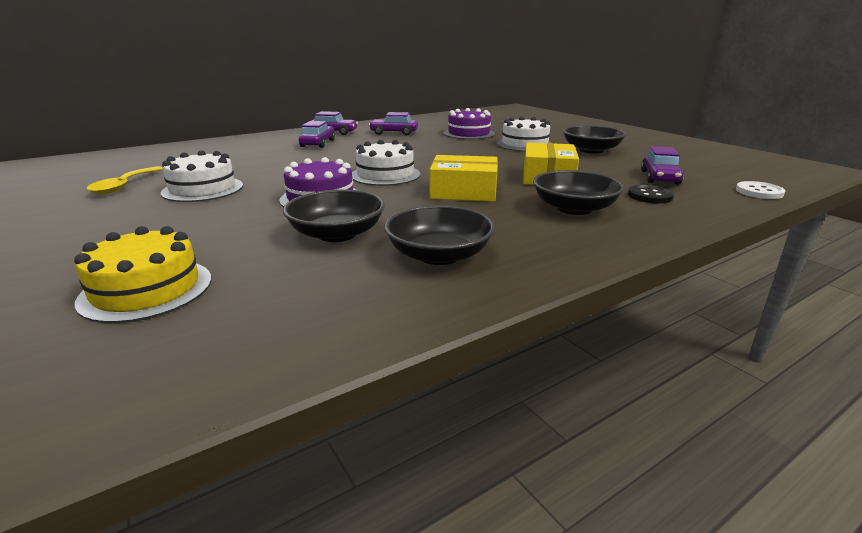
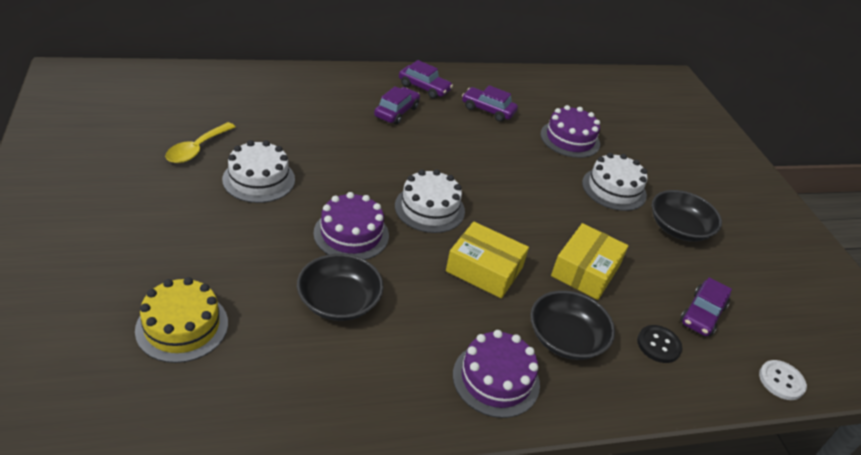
camera: 15 degrees right, 15 degrees up
black bowl [384,205,495,265] -> none
none -> purple cake [453,330,540,418]

